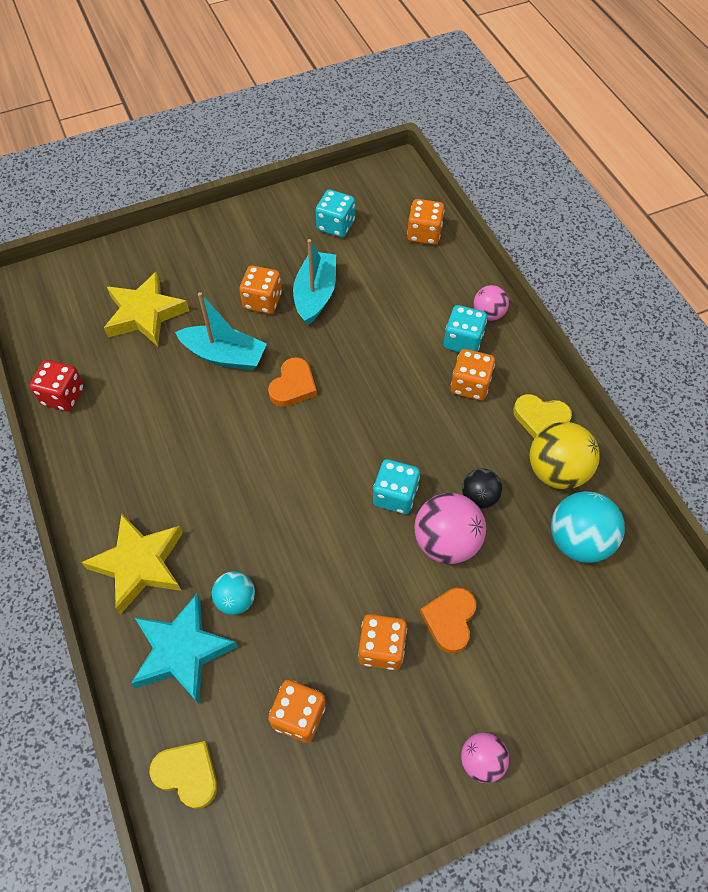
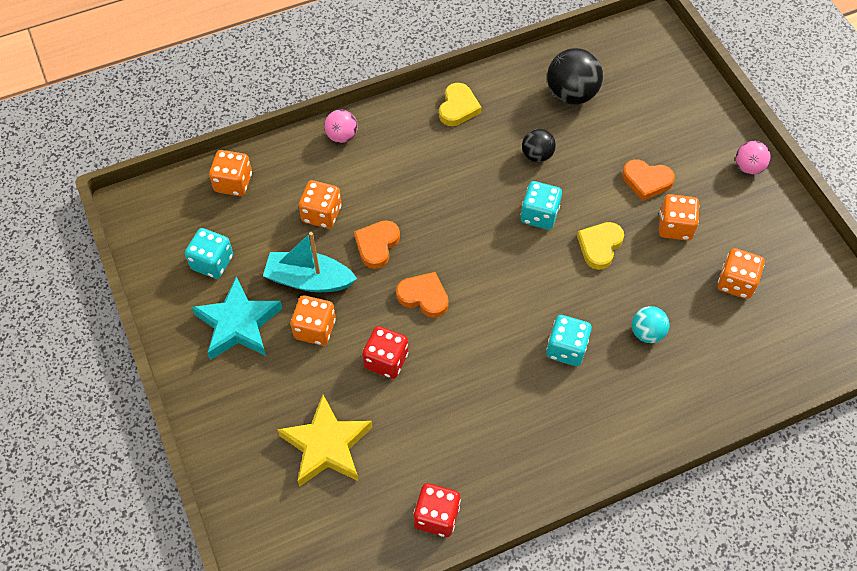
camera: 90 degrees left, 0 degrees up
yellow star [81,513,183,615] -> none
turquoise star [131,594,238,704] -> turquoise star moved to [192,276,283,360]
yellow heart [149,741,217,809] -> yellow heart moved to [577,222,624,270]
turquoise boat [175,292,267,370] -> red dice [362,326,409,379]
pink ball [415,493,486,564] -> none
turquoise dice [444,305,487,353] -> turquoise dice moved to [546,315,592,366]
orange dice [451,349,495,400] -> orange dice moved to [299,180,341,229]
yellow ball [530,422,600,490] -> none
turquoise ball [551,491,625,563] -> black ball [547,48,603,105]
none -> orange heart [354,220,400,269]

